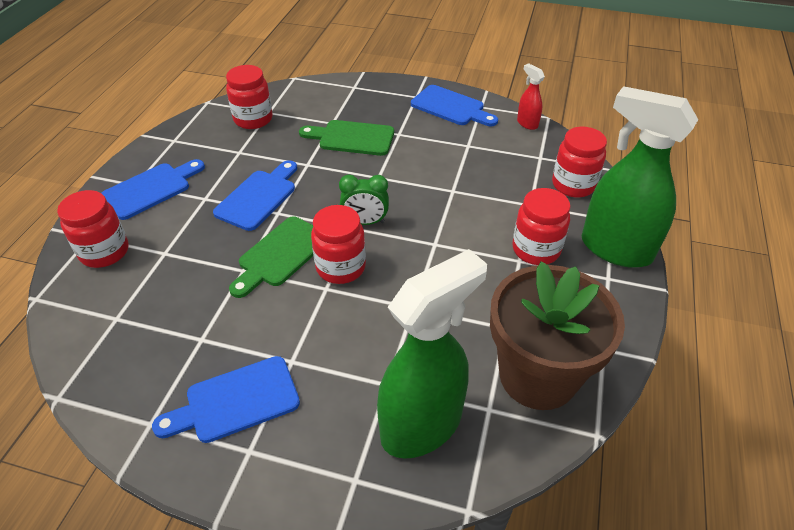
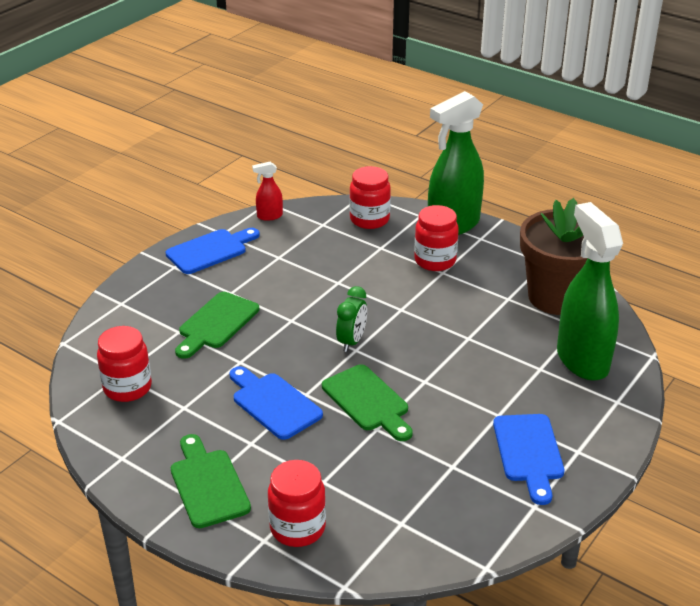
camera: 70 degrees left, 10 degrees down
blue cutting board [102,159,205,220] -> green cutting board [171,434,251,528]
red jar [311,205,366,284] -> none

